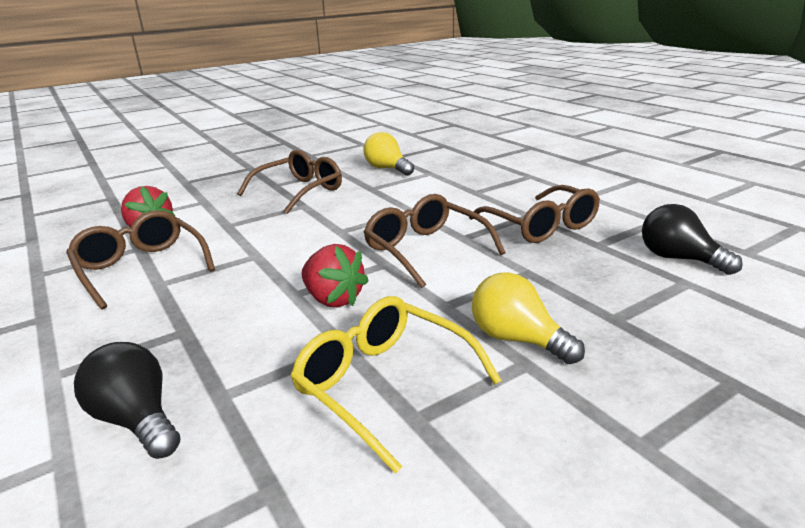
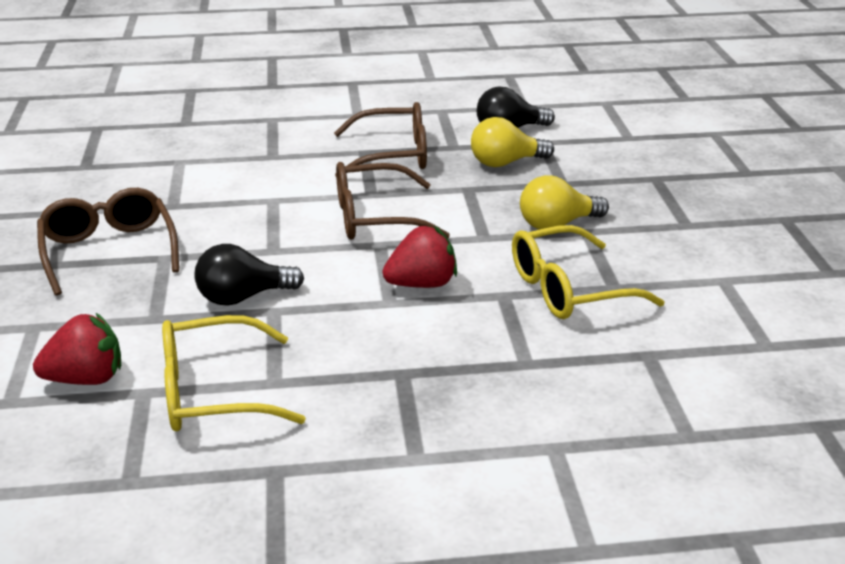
camera: 65 degrees left, 5 degrees up
brown glasses [66,210,215,310] -> yellow glasses [162,315,306,431]
black light bulb [74,342,180,459] -> black light bulb moved to [195,244,304,305]
yellow light bulb [363,132,414,176] -> yellow light bulb moved to [471,117,554,167]

